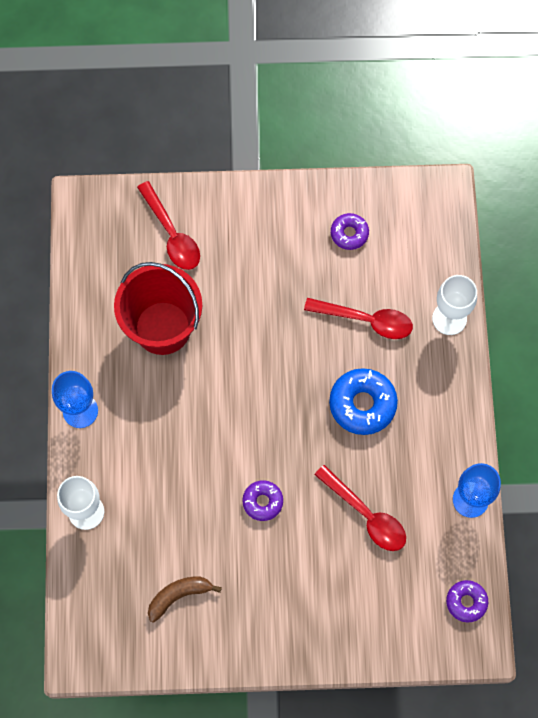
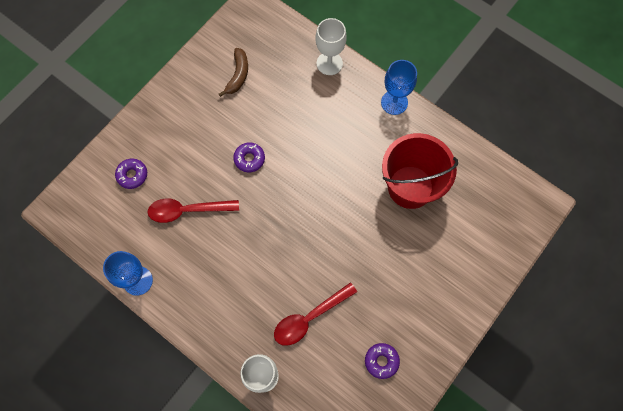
camera: 130 degrees right, 0 degrees up
red spoon [137,181,200,270] -> none
blue donut [329,368,398,435] -> none
purple donut [446,580,488,622] -> purple donut moved to [115,159,147,189]

